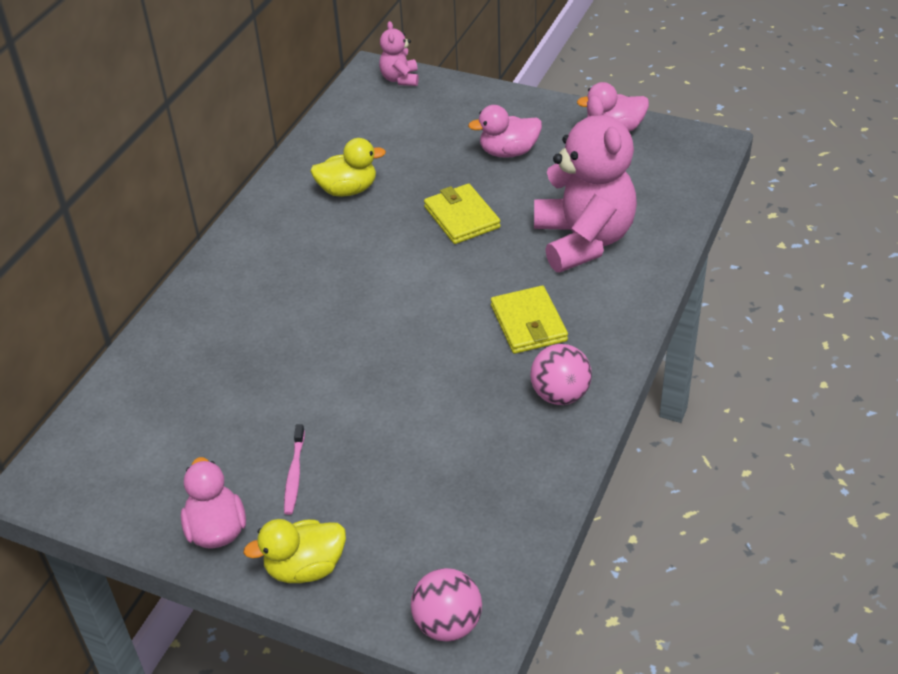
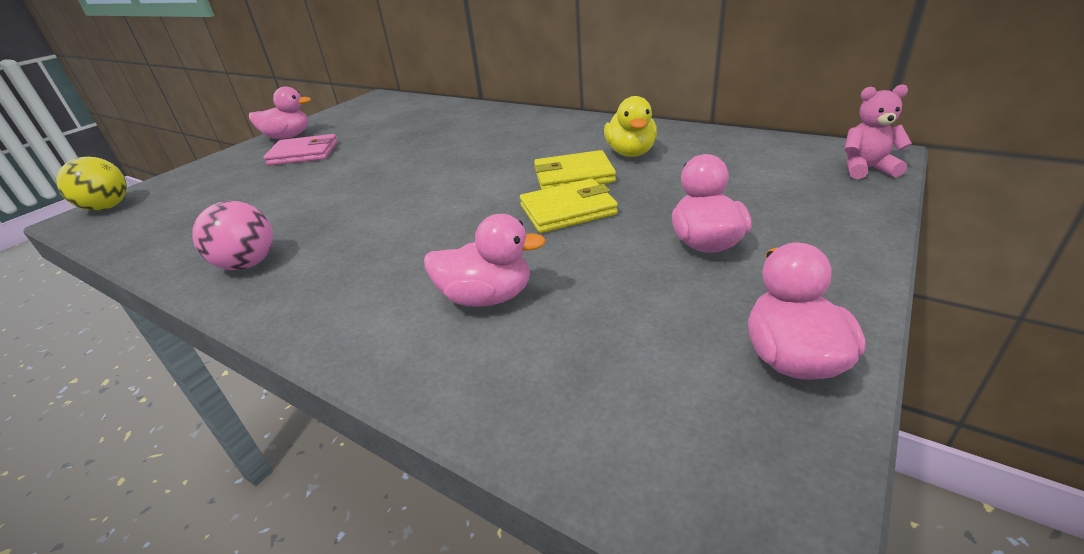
camera: 100 degrees right, 10 degrees down
yellow duck [243,519,346,583] -> none
pink toothbrush [284,424,305,515] -> pink wallet [263,134,338,166]
pink ball [411,568,482,642] -> yellow ball [56,156,127,211]
yellow wallet [491,286,568,354] -> yellow wallet moved to [534,150,616,190]
pink teddy bear [534,95,637,272] -> pink duck [424,214,546,307]

